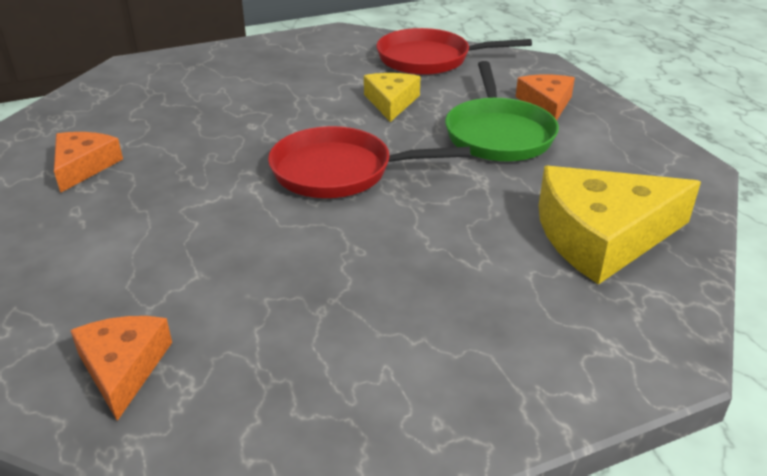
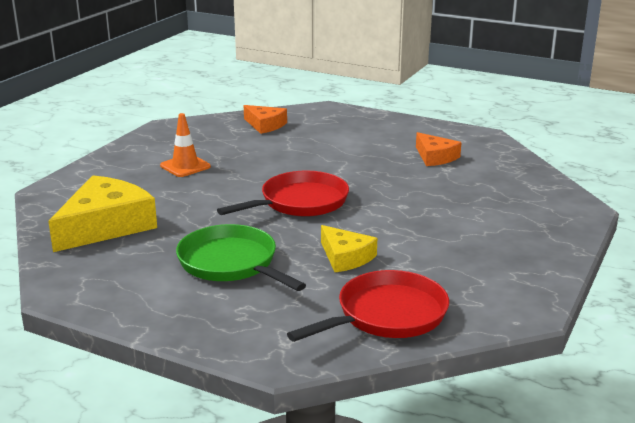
camera: 140 degrees right, 10 degrees down
orange cheese [516,75,575,120] -> none
none -> orange traffic cone [160,113,211,177]

